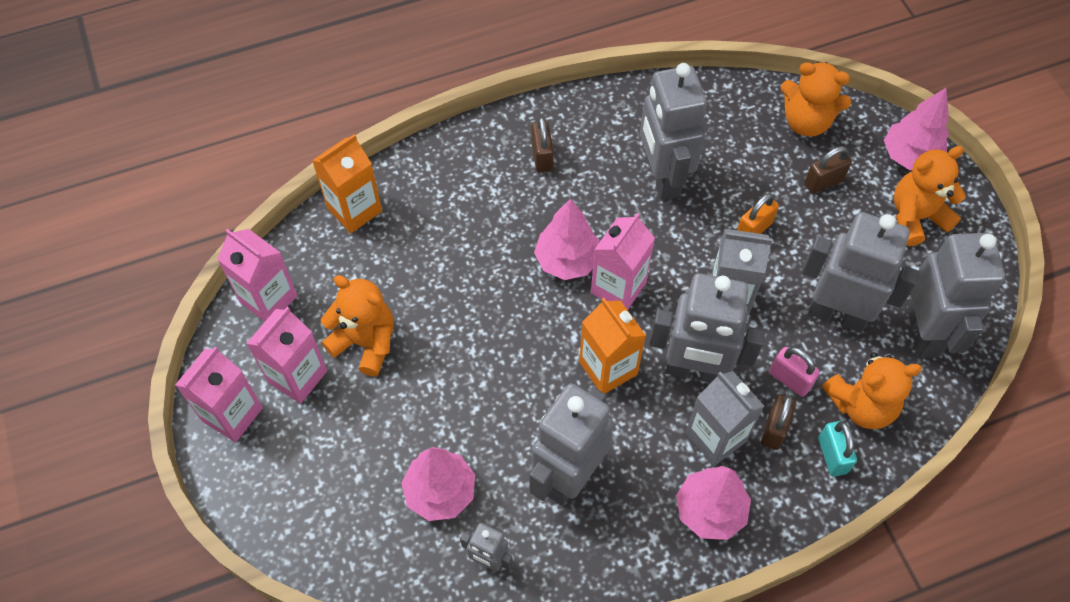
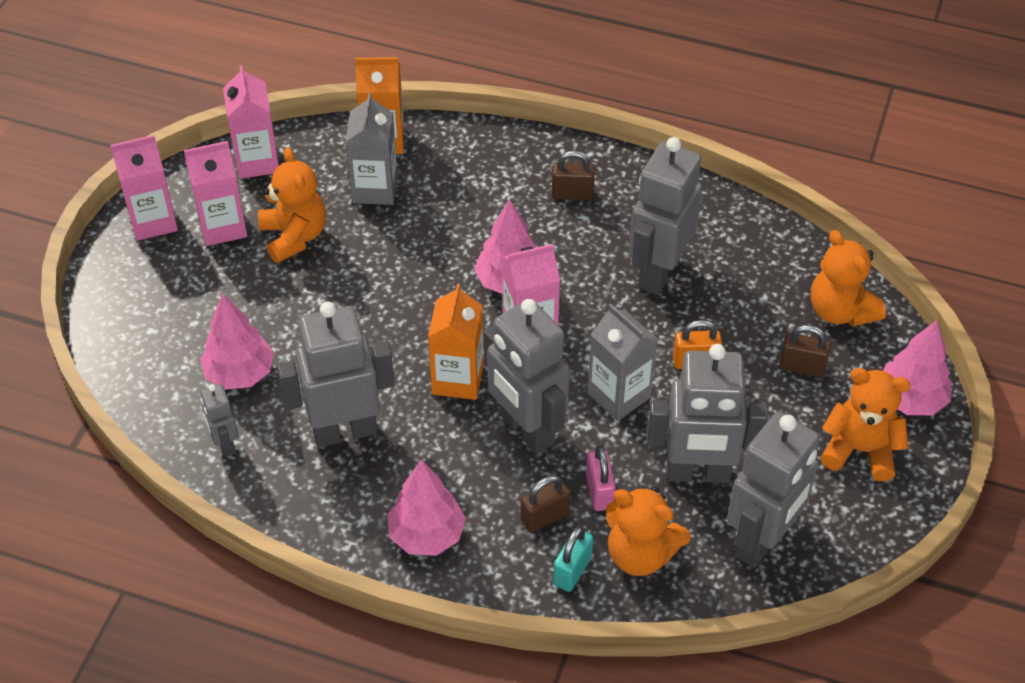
camera: 40 degrees right, 10 degrees down
brown padlock [532,117,553,172] -> brown padlock turned 60 degrees clockwise [552,150,595,200]
grey carton [686,371,765,466] -> grey carton moved to [345,93,398,205]
grey robot [802,212,920,333] -> grey robot turned 120 degrees clockwise [647,344,768,483]

